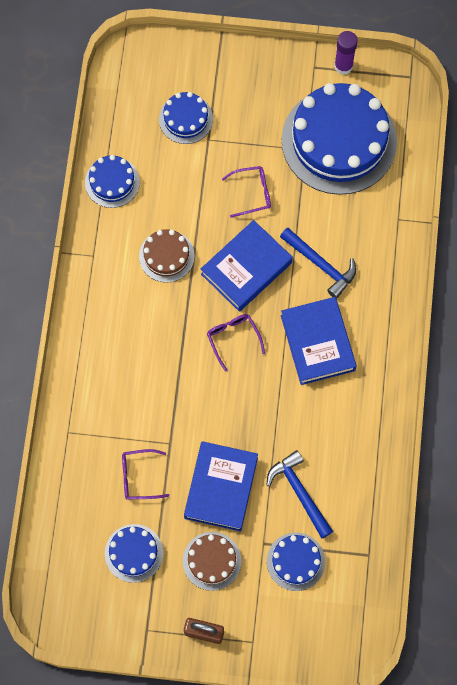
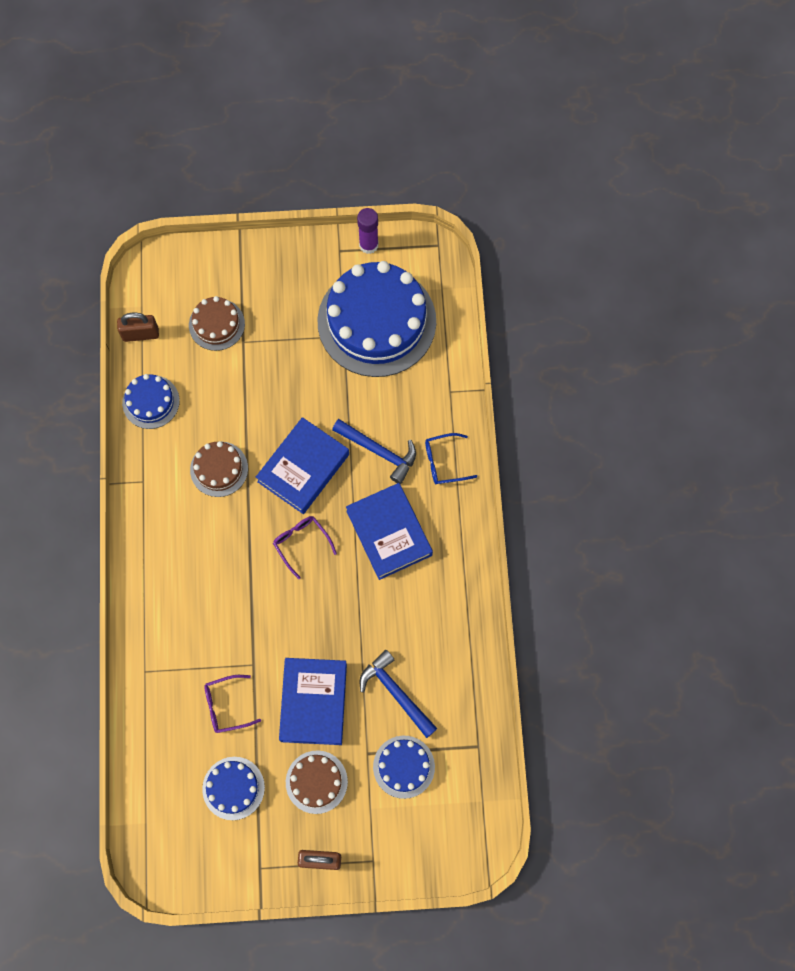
camera: 10 degrees left, 0 degrees up
blue cake [159,92,213,144] -> brown cake [189,296,245,351]
purple glasses [222,166,271,218] -> none
none -> brown padlock [117,313,159,342]
none -> blue glasses [425,433,477,485]

